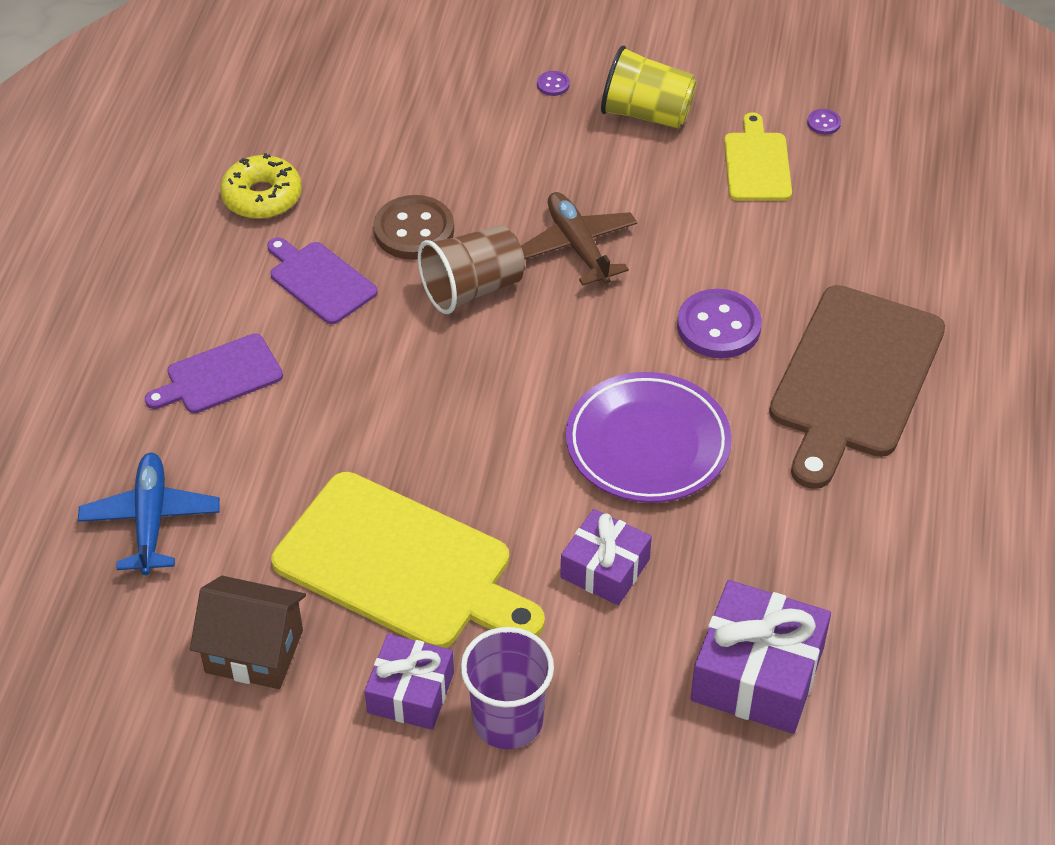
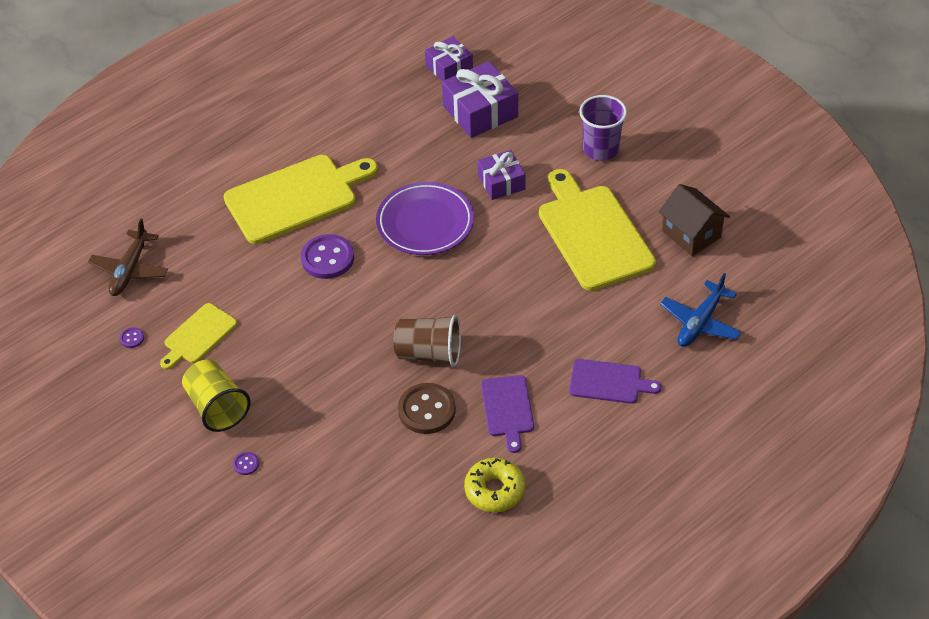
camera: 140 degrees left, 0 degrees up
purple gift [365,634,454,730] -> purple gift moved to [425,36,473,81]
brown plane [521,192,637,286] -> brown plane moved to [88,219,168,296]
brown cutting board [769,285,945,489] -> yellow cutting board [223,155,378,244]

